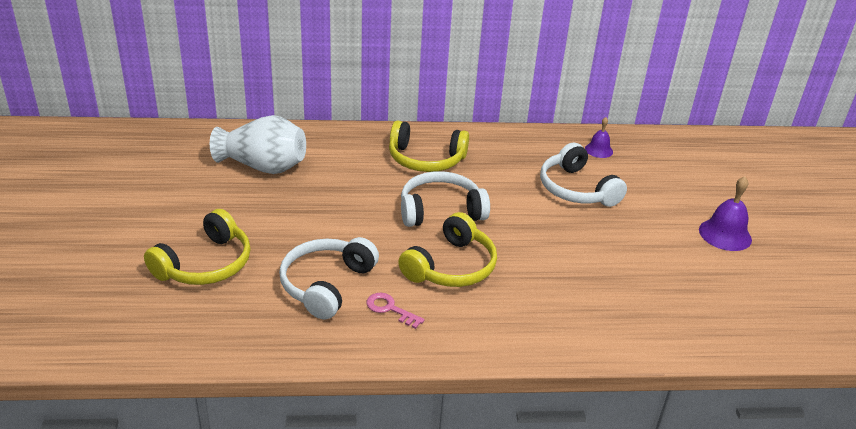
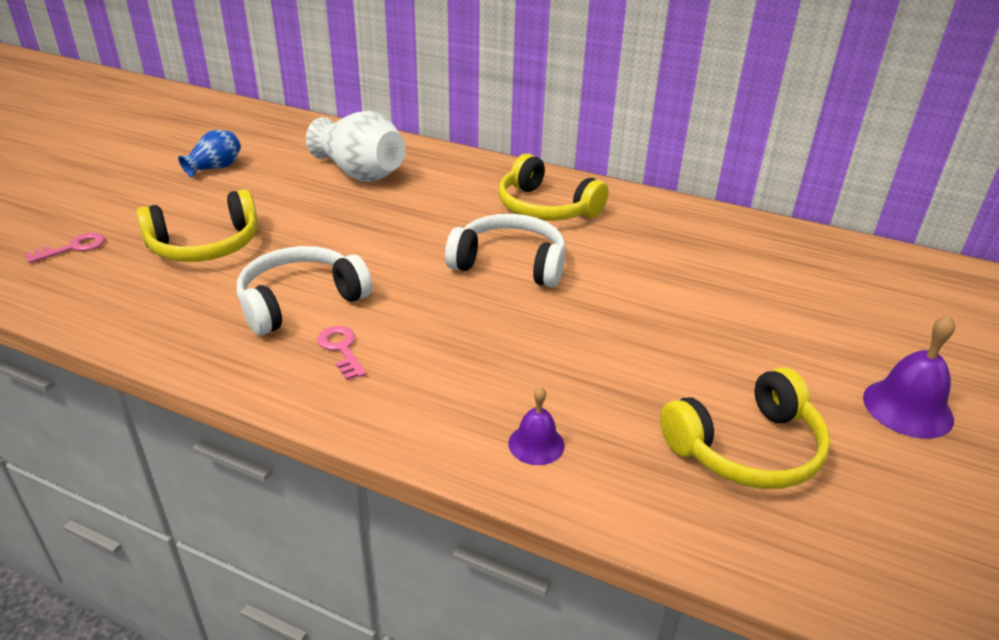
camera: 30 degrees right, 0 degrees up
yellow headphones [398,212,497,287] -> yellow headphones moved to [660,367,830,489]
white headphones [540,143,627,207] -> none
purple bell [585,117,613,158] -> purple bell moved to [508,387,564,465]
none -> pink key [25,233,105,263]
none -> blue vase [178,130,241,178]

